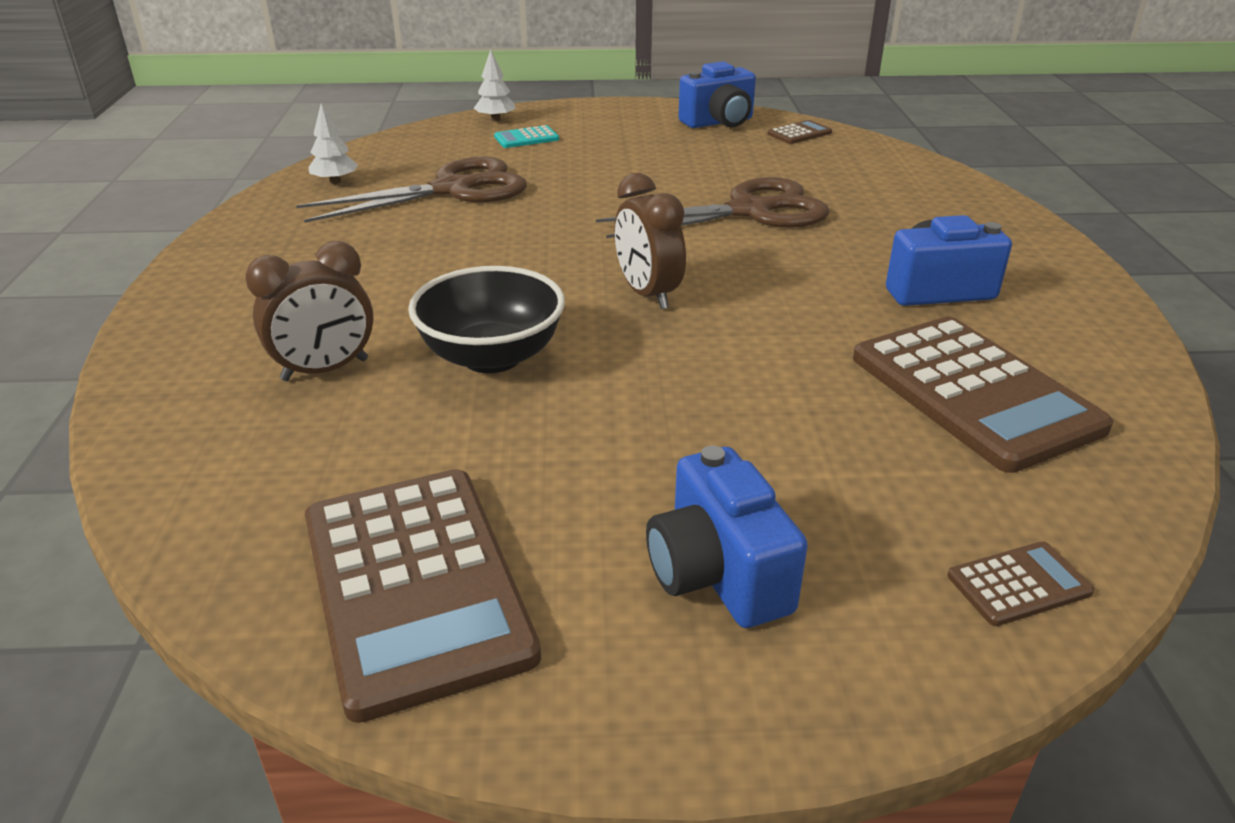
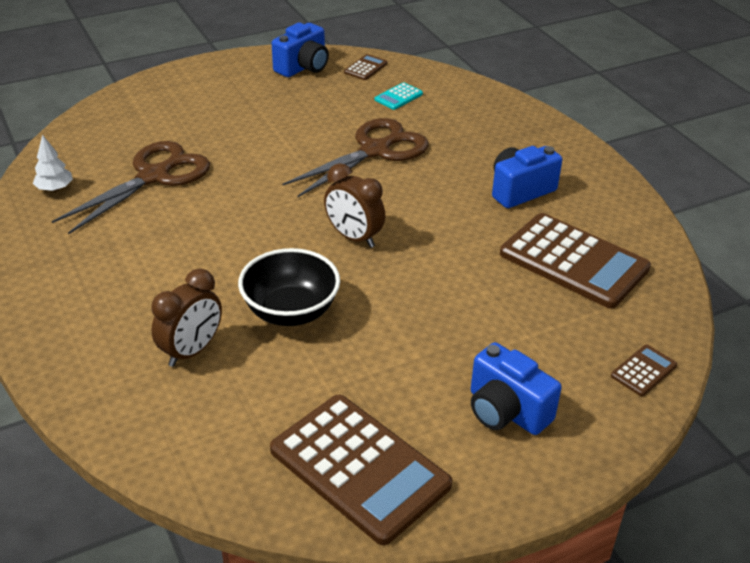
camera: 25 degrees left, 5 degrees up
white tree [474,49,516,121] -> none
turquoise calculator [494,125,559,148] -> turquoise calculator moved to [374,82,423,110]

